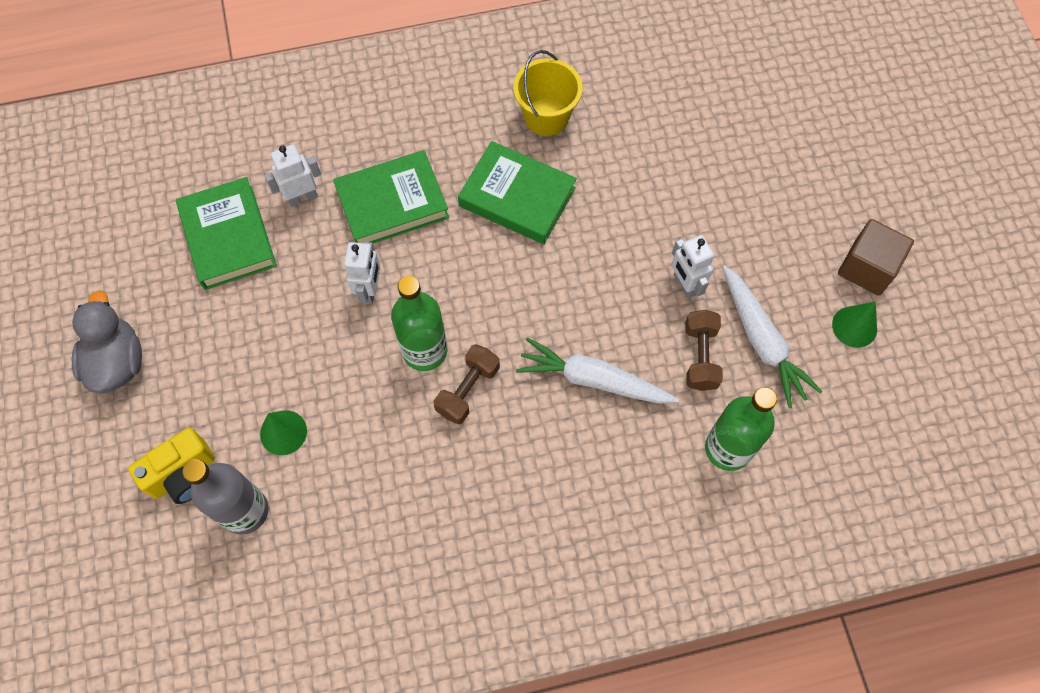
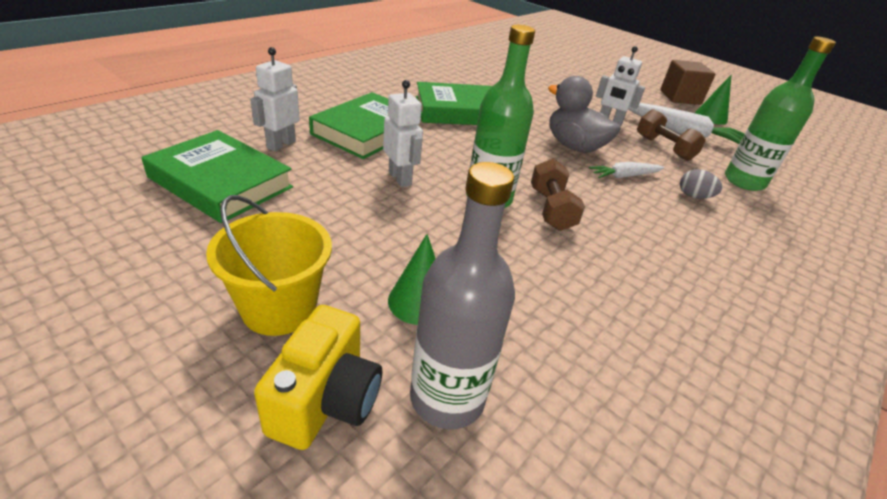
camera: 40 degrees left, 30 degrees down
grey duck [72,290,142,393] -> grey duck moved to [548,76,621,153]
yellow bucket [513,50,583,136] -> yellow bucket moved to [206,195,332,336]
white carrot [516,338,679,404] -> white carrot [589,162,664,178], size x0.57
none -> grey egg [680,169,723,199]

